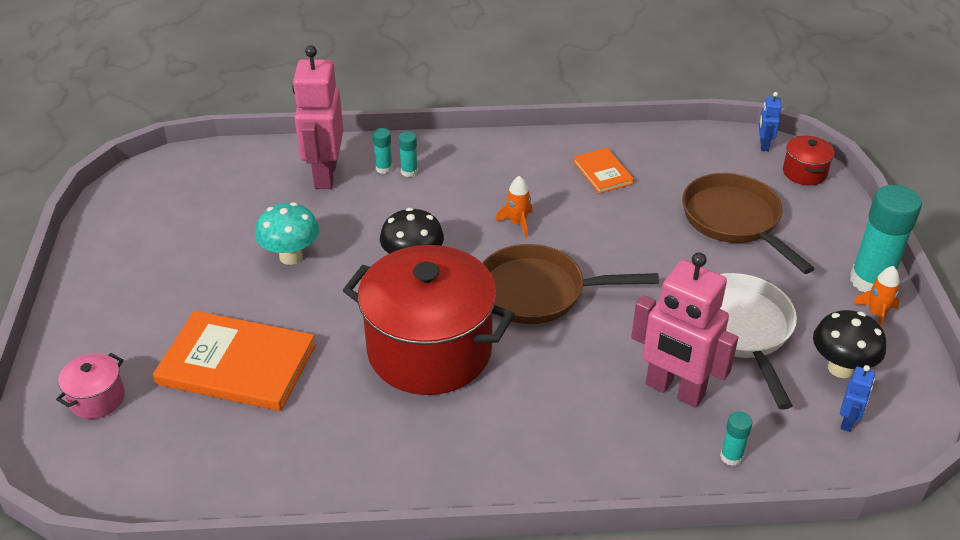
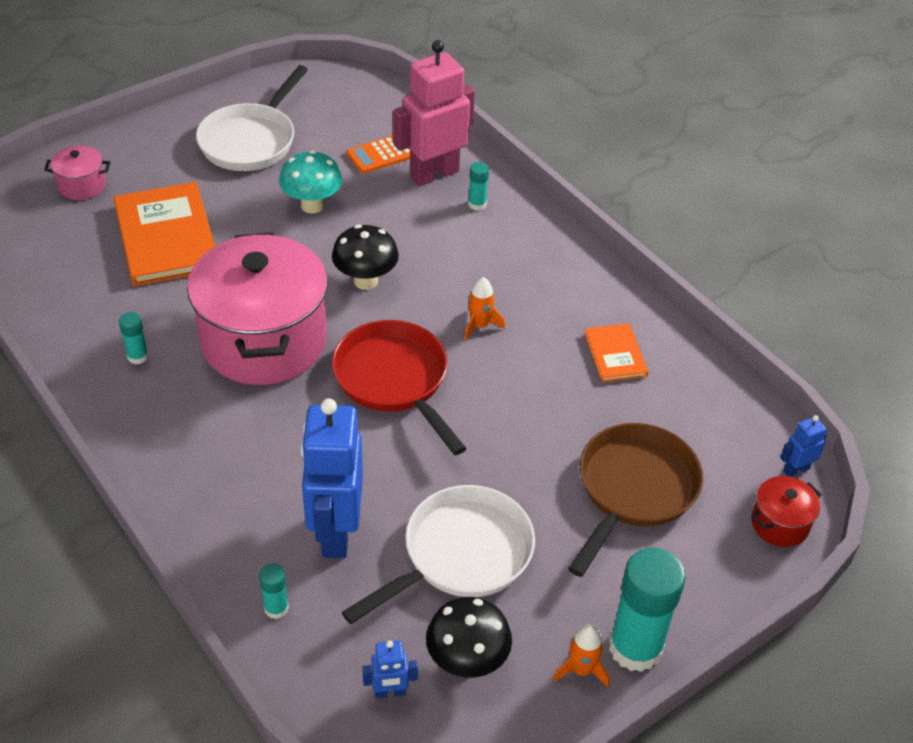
camera: 55 degrees right, 5 degrees up
red pot [343,245,515,395] -> pink pot [187,232,328,385]
turquoise glue stick [399,131,418,177] -> turquoise glue stick moved to [119,312,149,364]
brown pan [483,244,659,324] -> red pan [332,320,467,455]
orange book [573,148,634,194] -> orange book turned 45 degrees counterclockwise [585,323,649,383]
pink robot [631,252,738,408] -> blue robot [300,398,363,558]
none -> white pan [196,65,308,171]
none -> orange calculator [346,135,410,174]

